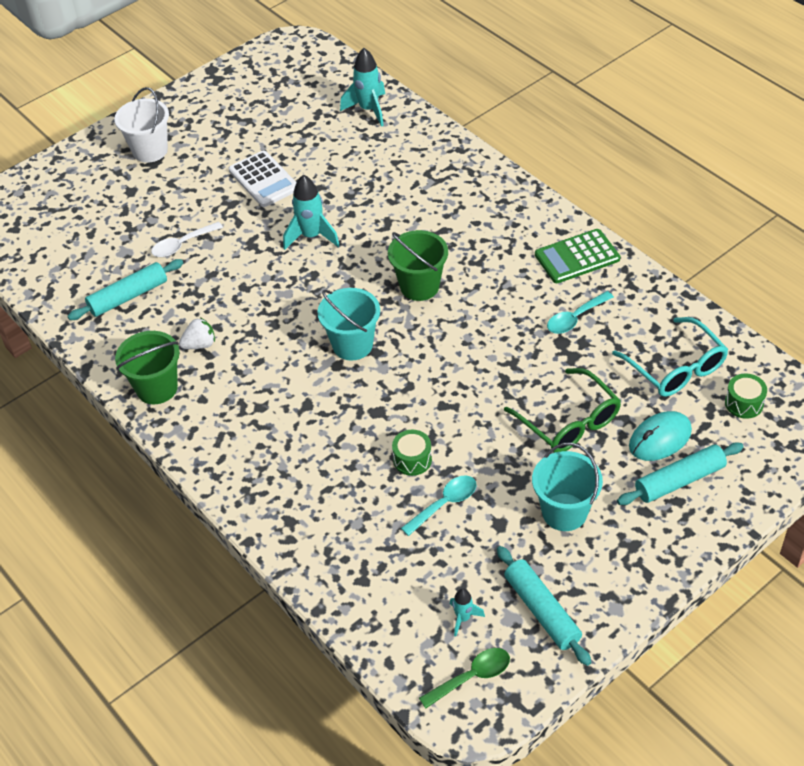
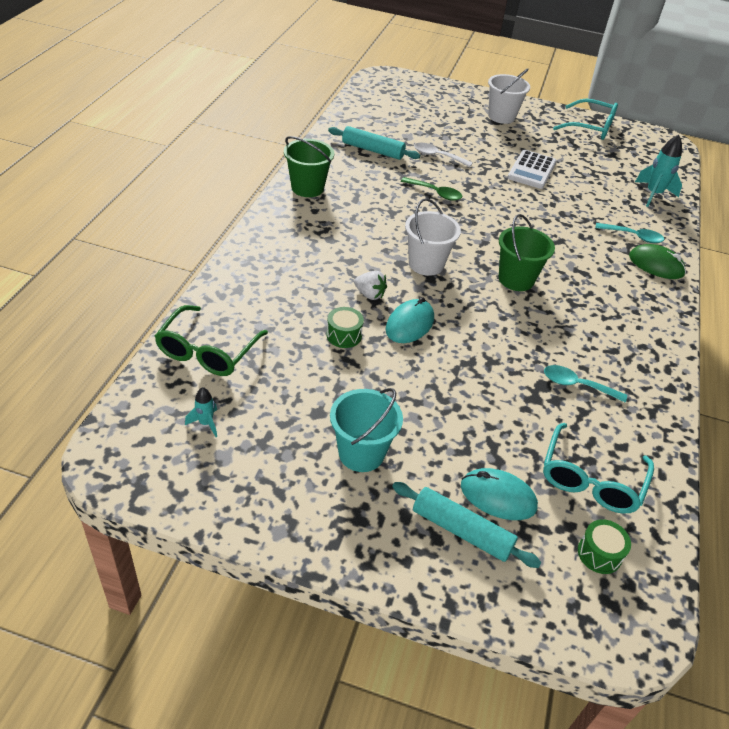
camera: 50 degrees right, 5 degrees down
white strawberry [179,317,215,349] -> white strawberry moved to [354,271,387,300]
turquoise rocket [283,175,340,250] -> none
turquoise bucket [318,288,380,360] -> white bucket [405,198,461,276]
turquoise spoon [401,475,477,536] -> turquoise spoon moved to [595,223,664,243]
green spoon [419,648,510,709] -> green spoon moved to [401,177,462,201]
turquoise rolling pin [497,546,591,666] -> none
green glasses [504,368,621,453] -> green glasses moved to [155,305,268,376]
green calculator [535,229,620,283] -> none
none -> turquoise mouse [386,297,434,343]
none -> turquoise glasses [553,99,618,140]
none -> green mouse [629,244,686,279]

